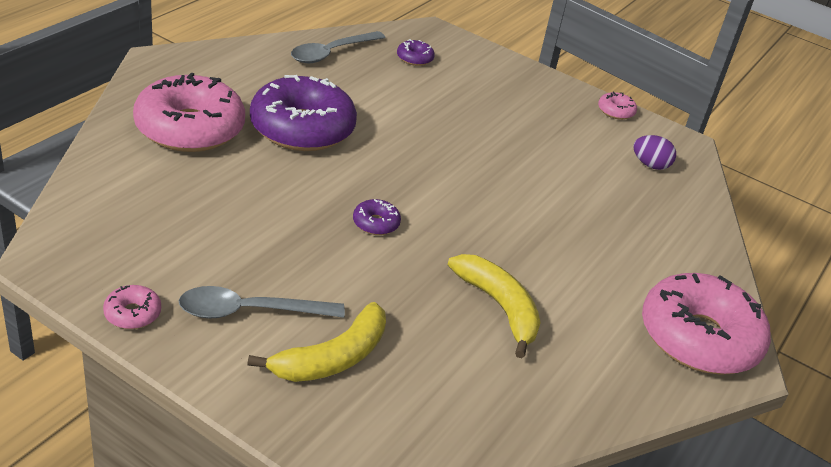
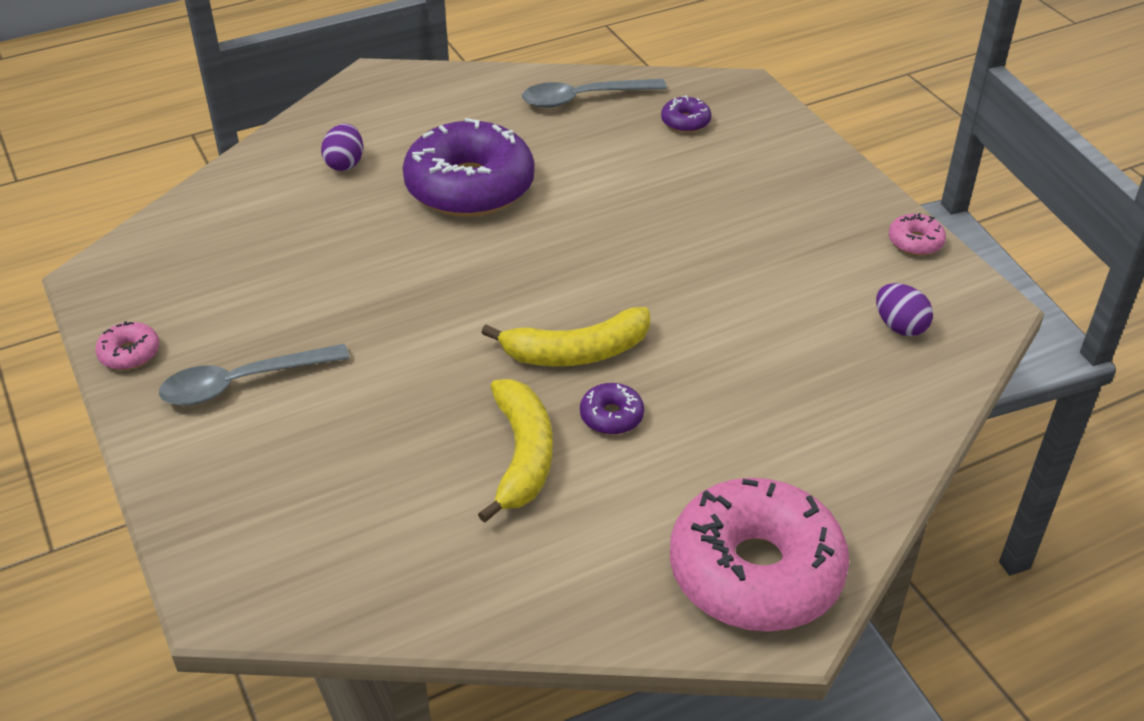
camera: 35 degrees right, 5 degrees up
pink donut [133,72,245,152] -> purple egg [321,124,363,171]
grey spoon [179,286,345,319] -> grey spoon turned 45 degrees counterclockwise [159,344,350,406]
yellow banana [247,302,386,382] -> yellow banana moved to [481,307,650,366]
purple donut [353,199,401,235] -> purple donut moved to [580,383,644,435]

